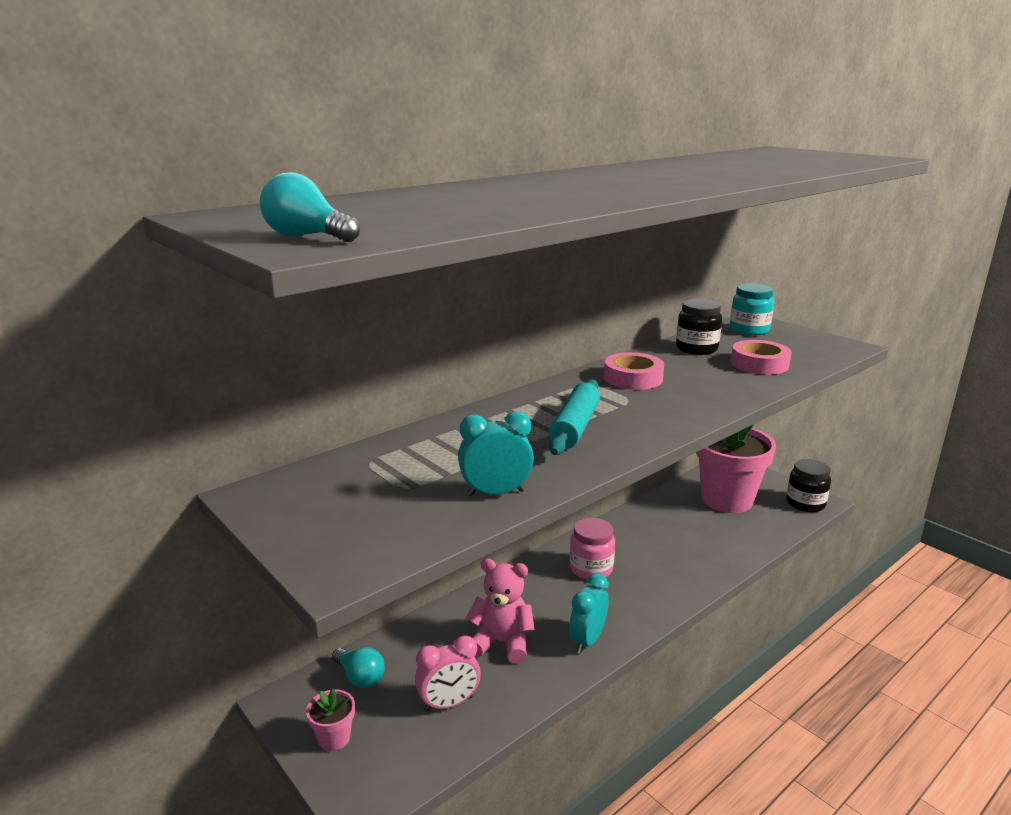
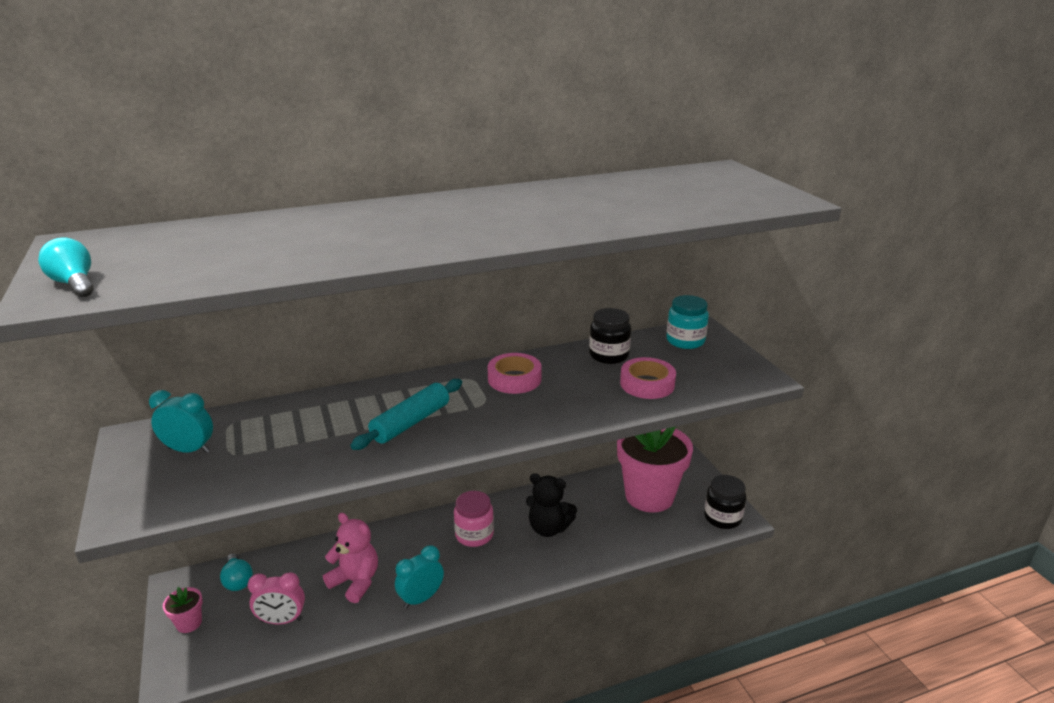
camera: 20 degrees right, 5 degrees up
turquoise clock [458,411,534,496] -> turquoise clock moved to [149,390,213,453]
none -> black teddy bear [526,473,577,537]

